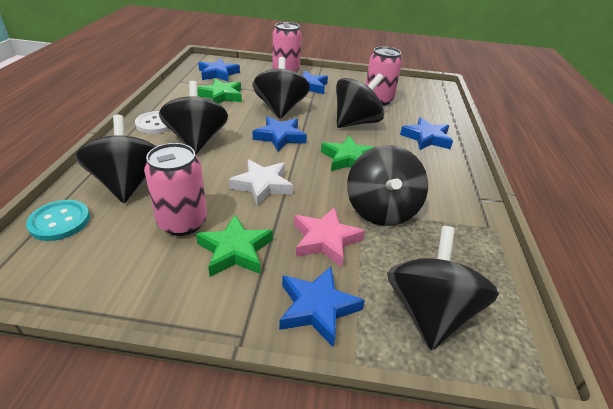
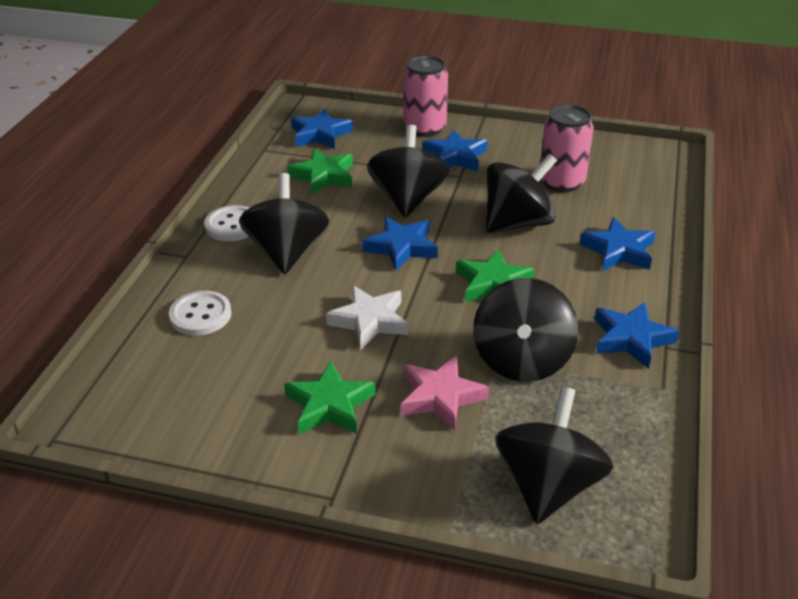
camera: 10 degrees right, 0 degrees up
turquoise button [26,200,90,241] -> none
black spinning top [76,115,157,203] -> white button [169,291,232,336]
pink can [144,143,207,236] -> none
blue star [279,266,365,347] -> blue star moved to [594,302,680,369]

